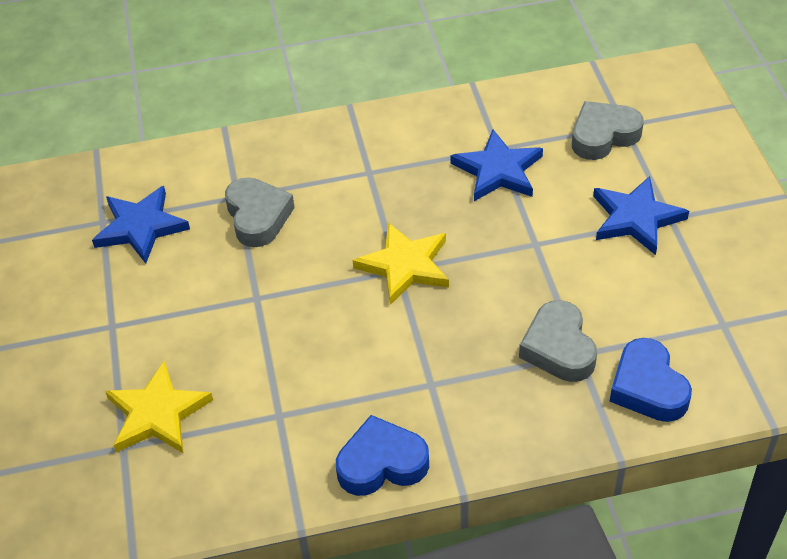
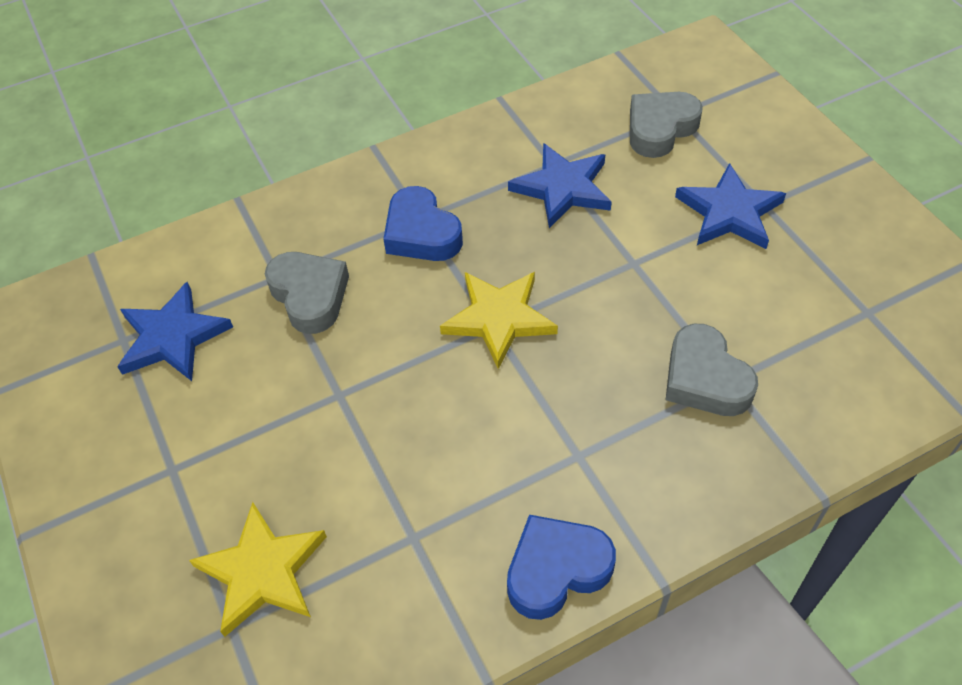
camera: 15 degrees left, 5 degrees up
blue heart [609,338,692,422] -> blue heart moved to [383,186,463,261]

